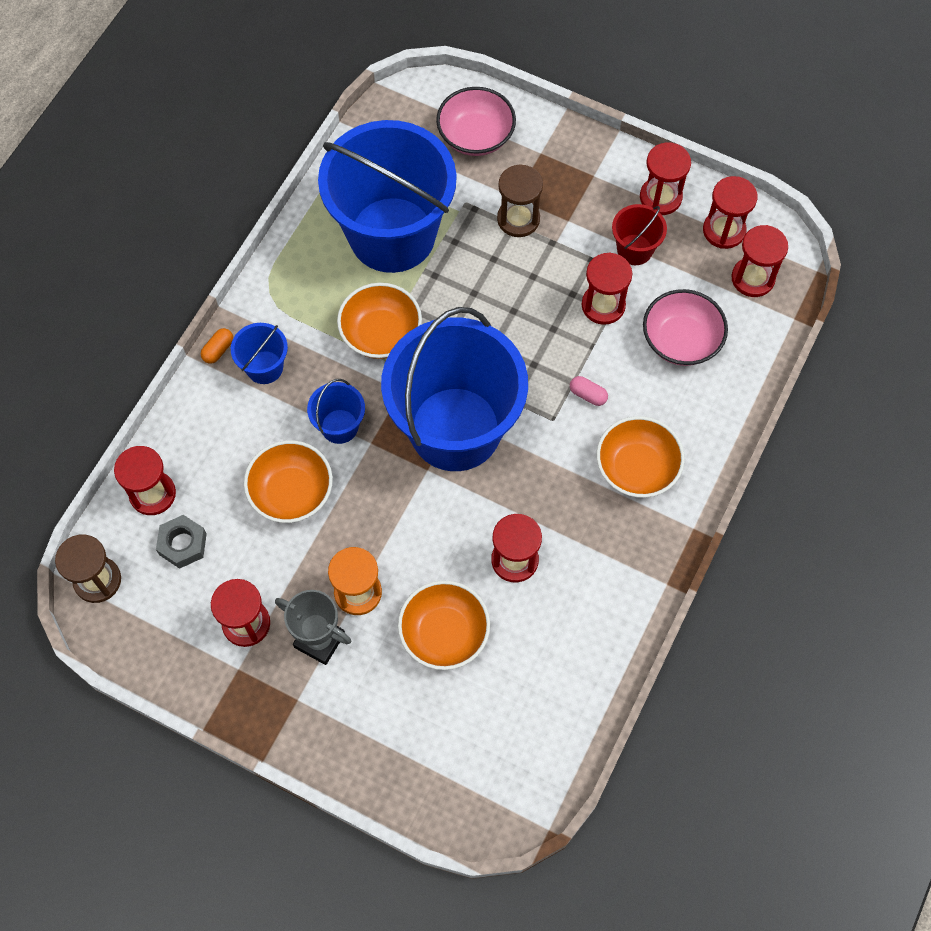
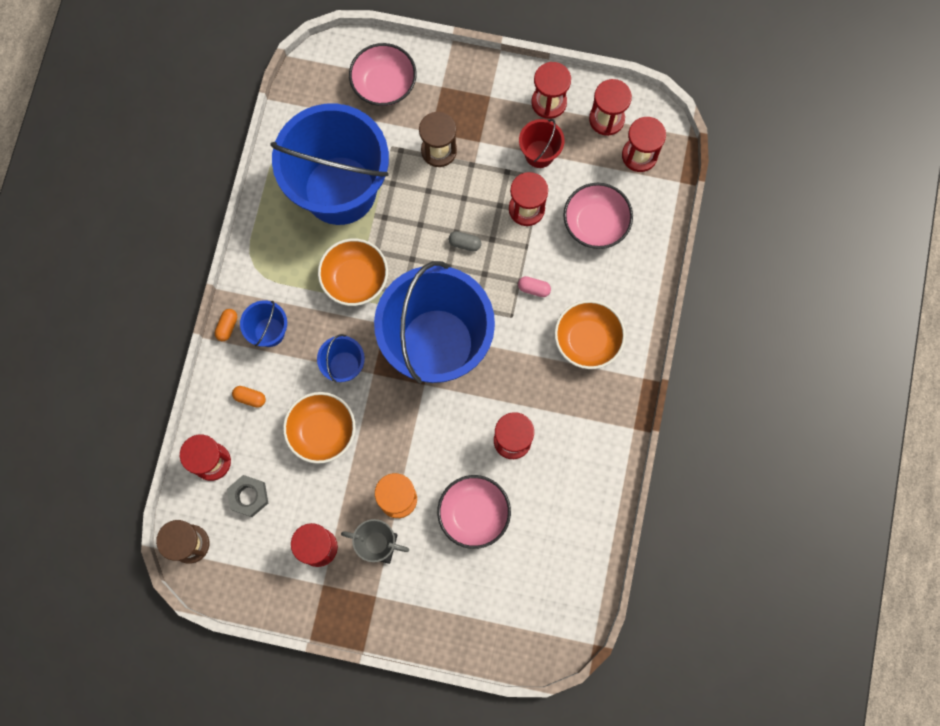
camera: 15 degrees left, 10 degrees up
orange bowl [398,580,490,670] -> pink bowl [437,475,511,549]
none -> orange capsule [232,386,266,408]
none -> grey capsule [448,231,481,252]

